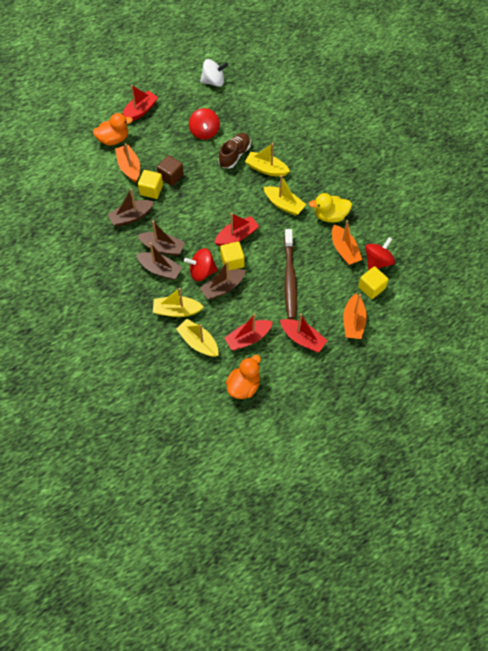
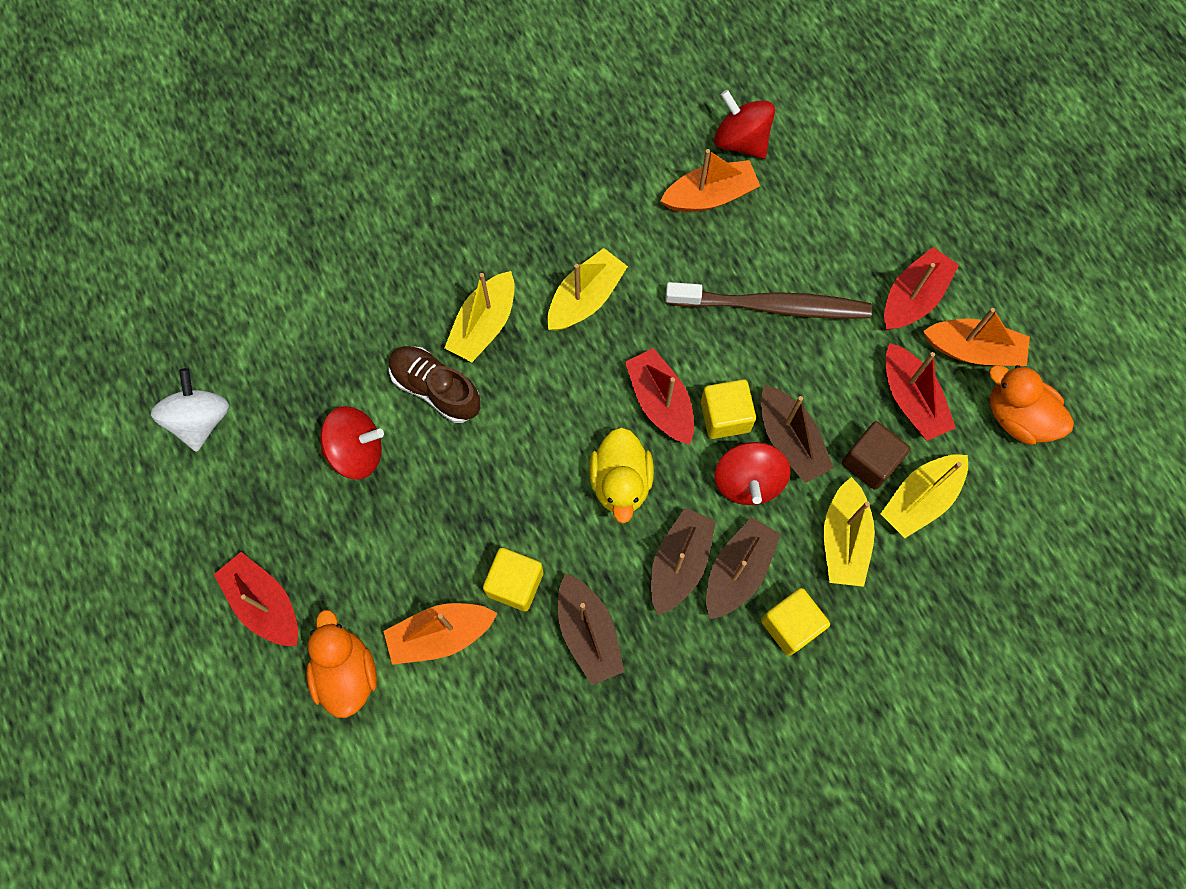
camera: 85 degrees left, 10 degrees up
brown cube [157,155,184,186] -> brown cube moved to [842,421,910,490]
yellow duck [309,193,352,223] -> yellow duck moved to [589,427,654,523]
orange boat [343,293,367,339] -> orange boat moved to [923,308,1030,366]
yellow cube [358,266,389,299] -> yellow cube moved to [761,588,830,656]

